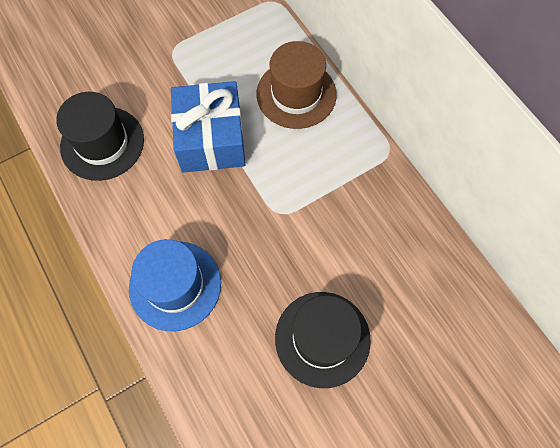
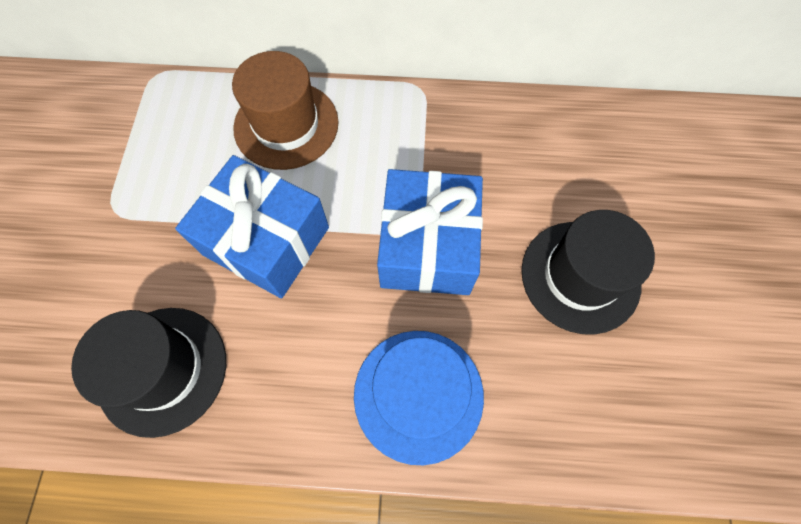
camera: 55 degrees left, 0 degrees up
none -> blue gift [377,169,483,295]

